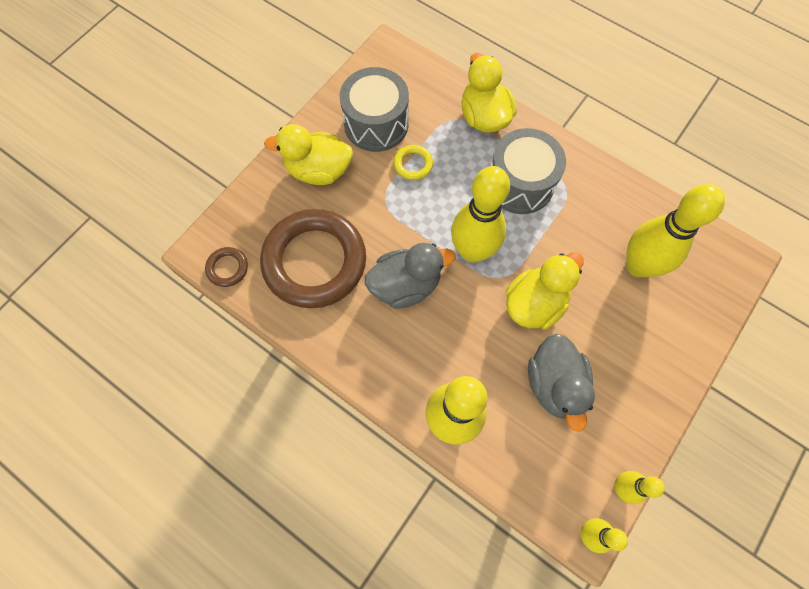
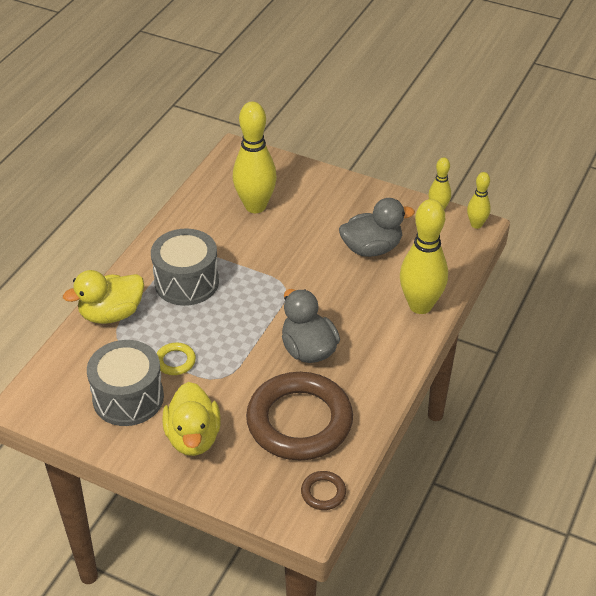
camera: 100 degrees left, 25 degrees down
yellow bowling pin [451,166,510,263] -> none
yellow duck [505,252,584,330] -> none

